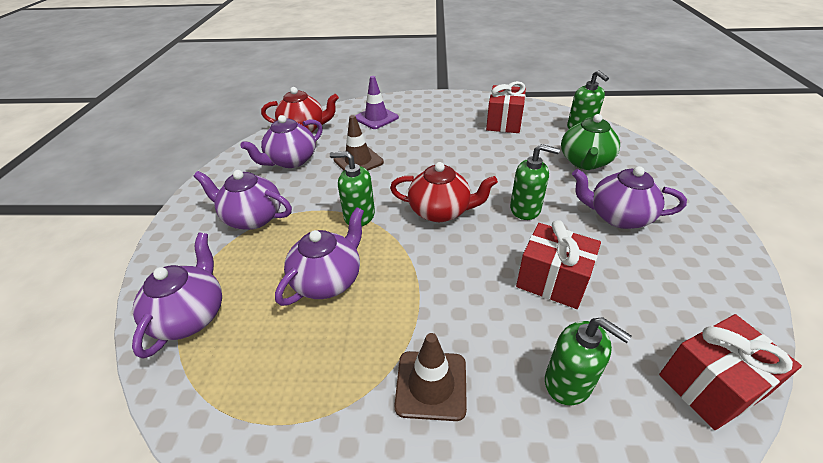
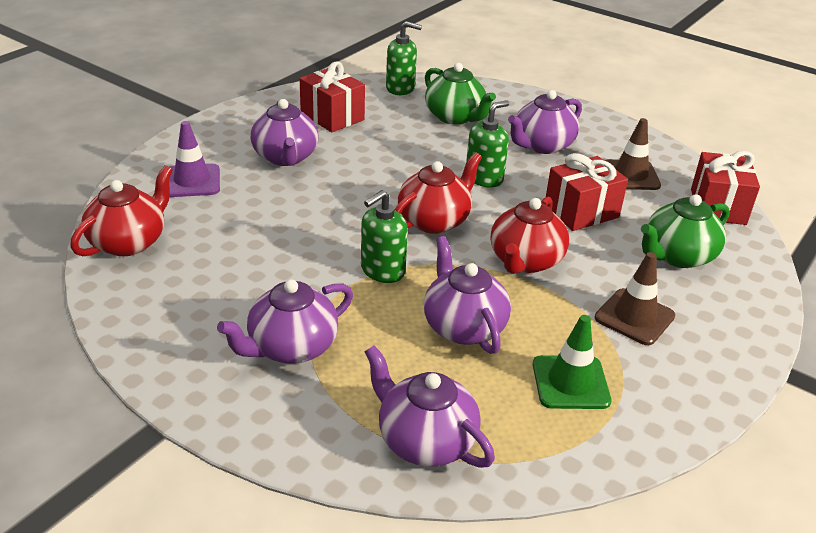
camera: 60 degrees left, 5 degrees down
purple teapot [240,115,323,168] -> purple teapot moved to [251,99,318,166]
brown traffic cone [333,115,384,171] -> brown traffic cone moved to [604,118,661,190]
green soap dispenser [545,317,631,405] -> green teapot [641,194,730,268]
none -> red teapot [491,197,569,274]
none -> green traffic cone [533,315,611,409]

